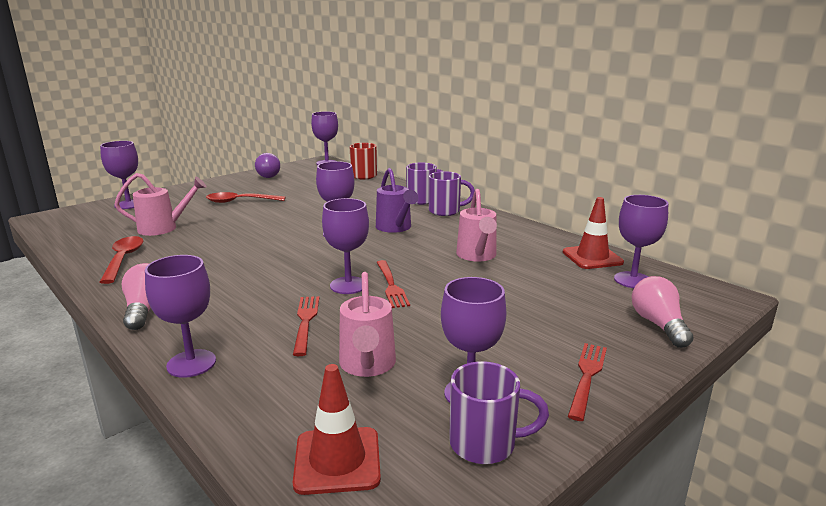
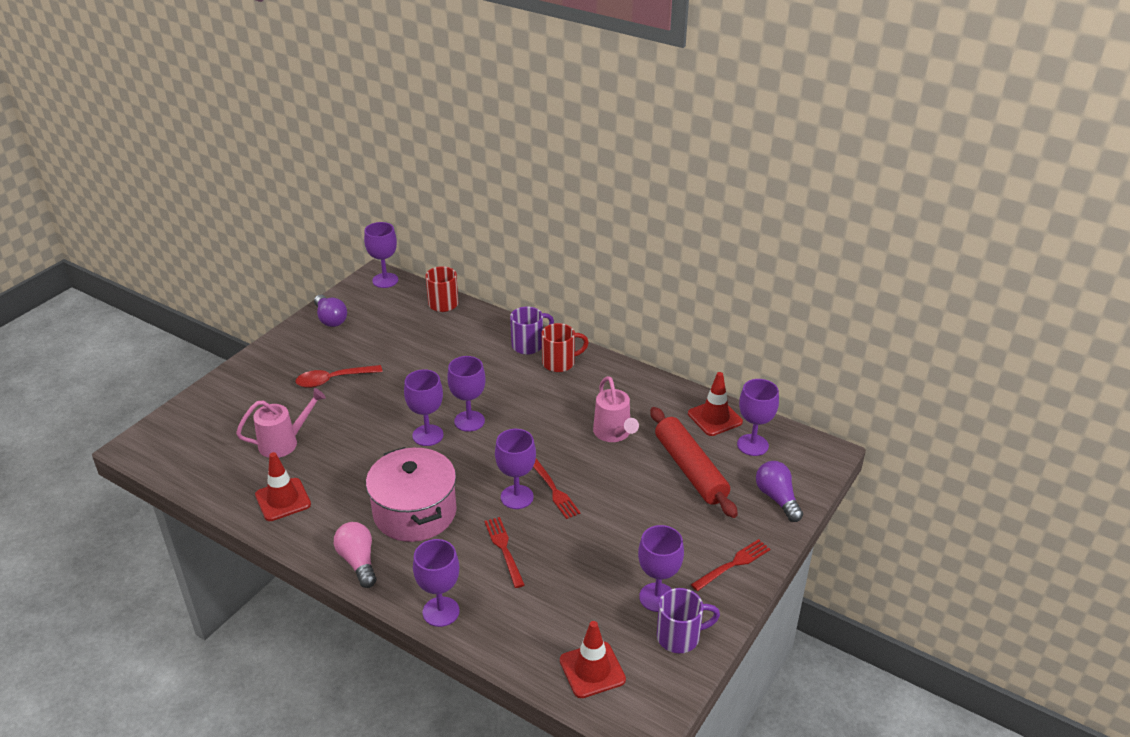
camera: 15 degrees left, 15 degrees up
purple goblet [100,141,138,209] -> purple goblet moved to [404,369,444,446]
red spoon [100,236,143,284] -> red traffic cone [255,452,311,521]
pink watering can [339,272,396,377] -> none
purple watering can [376,168,418,233] -> none
purple mug [429,171,475,216] -> red mug [541,323,589,372]
red fork [568,343,607,421] -> red fork turned 45 degrees clockwise [691,539,770,591]
pink light bulb [631,276,694,348] -> purple light bulb [756,461,803,522]
none -> pink pot [366,447,457,542]
none -> red rolling pin [650,407,738,518]

